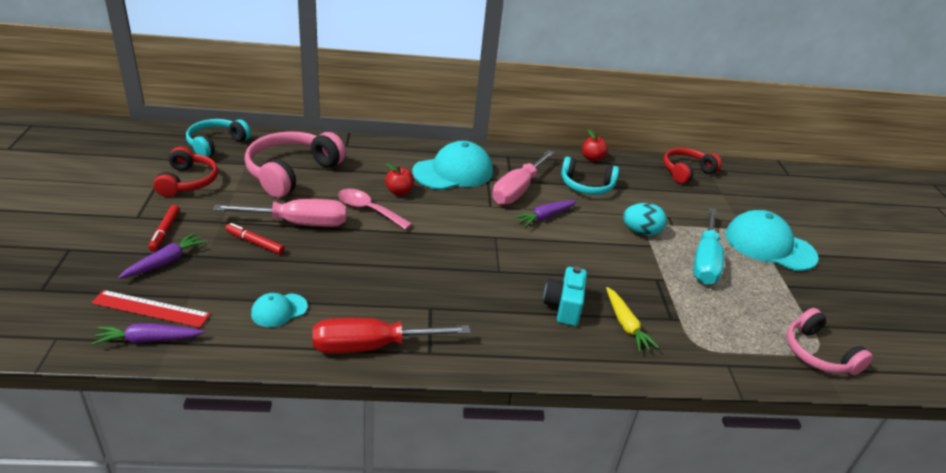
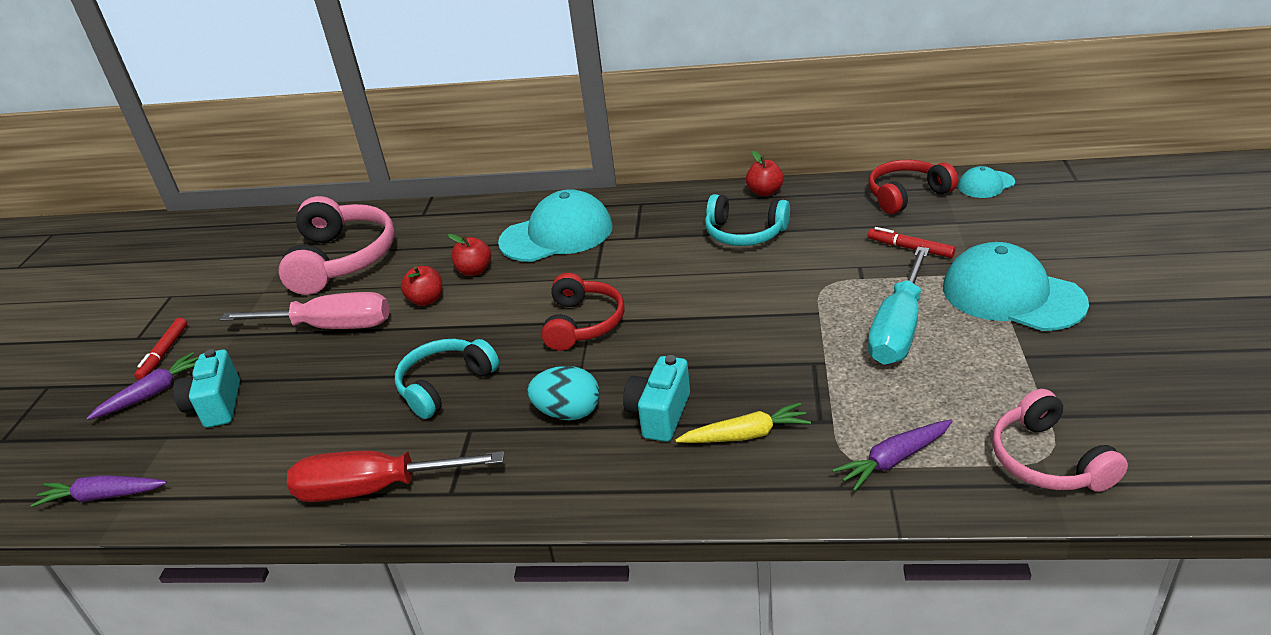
camera: 15 degrees right, 0 degrees up
red ruler [91,290,210,328] -> none
red headphones [153,147,218,197] -> red headphones moved to [541,273,624,351]
turquoise headphones [186,119,251,157] -> turquoise headphones moved to [395,339,499,419]
red marker [225,223,285,254] -> red marker moved to [868,227,955,258]
pink headphones [245,131,346,198] -> pink headphones turned 135 degrees clockwise [278,196,395,295]
turquoise cap [251,293,308,327] -> turquoise cap moved to [958,166,1015,198]
pink spoon [338,189,412,230] -> red apple [401,266,442,306]
pink screwdriver [492,150,555,205] -> none
purple carrot [514,200,577,227] -> purple carrot moved to [832,420,953,491]
yellow carrot [606,287,659,352] -> yellow carrot turned 90 degrees counterclockwise [675,402,811,443]
turquoise egg [623,203,667,236] -> turquoise egg moved to [527,366,600,420]
none -> turquoise camera [173,349,240,428]

